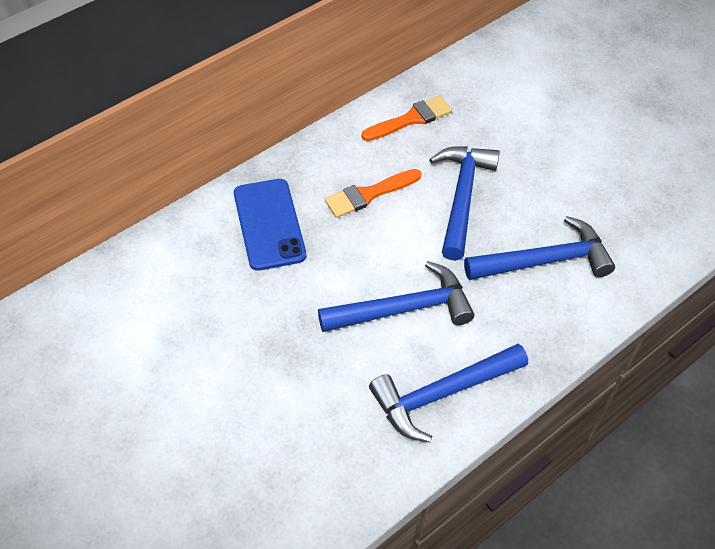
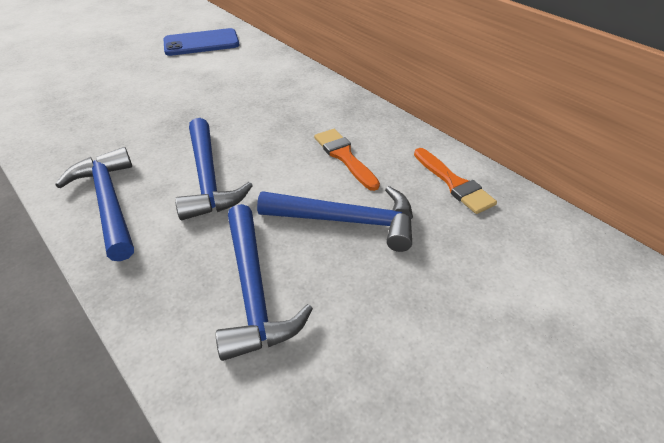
camera: 90 degrees right, 10 degrees down
blue phone [234,179,306,271] -> blue phone moved to [163,28,239,56]

